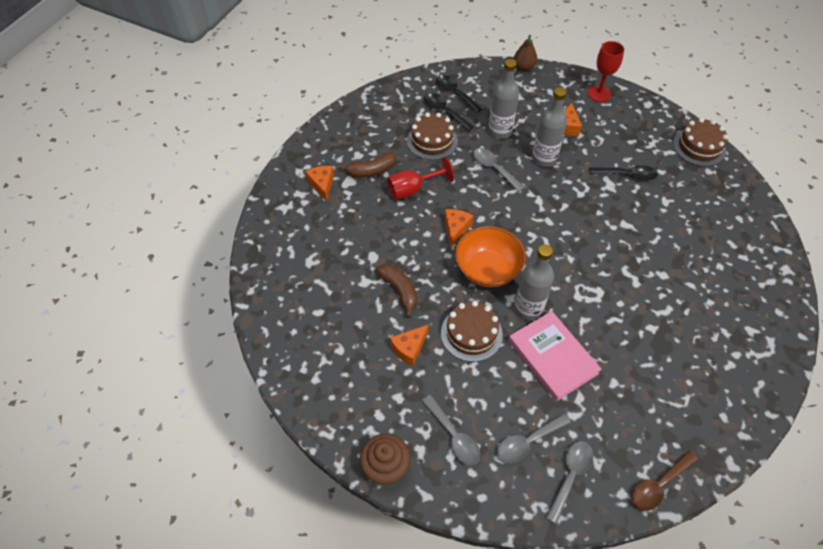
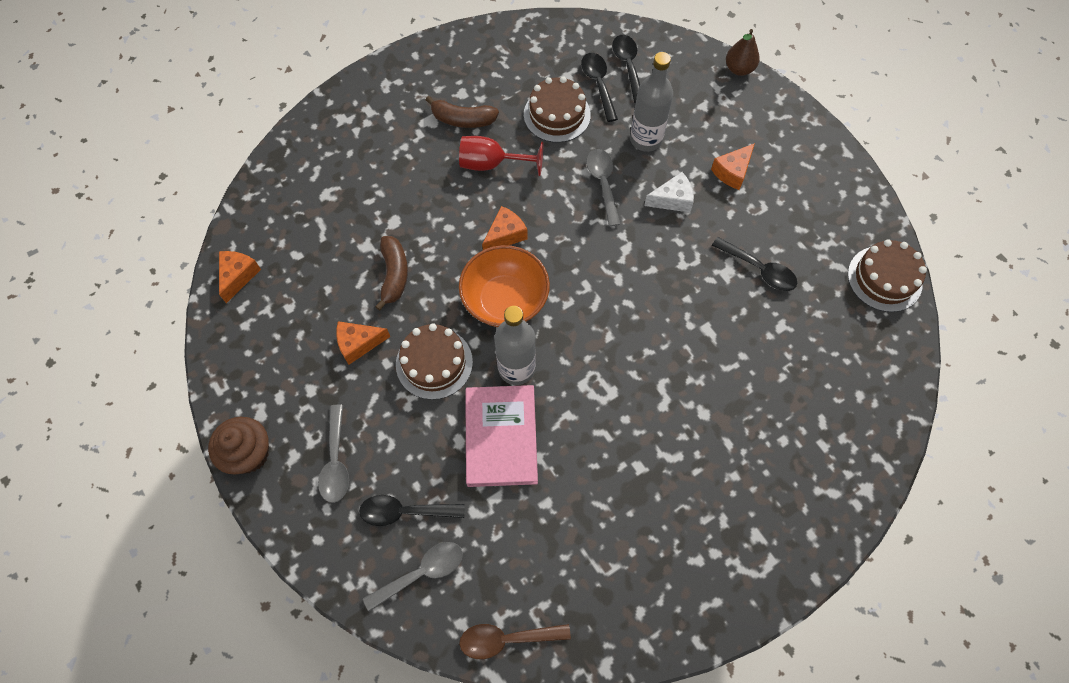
camera: 30 degrees right, 10 degrees up
orange cheese [305,166,334,202] -> orange cheese moved to [219,251,261,303]
grey spoon [497,413,571,463] -> black spoon [359,495,465,526]
grey bottle [532,87,567,167] -> white cheese [644,172,694,213]
red goblet [587,41,624,102] -> none

